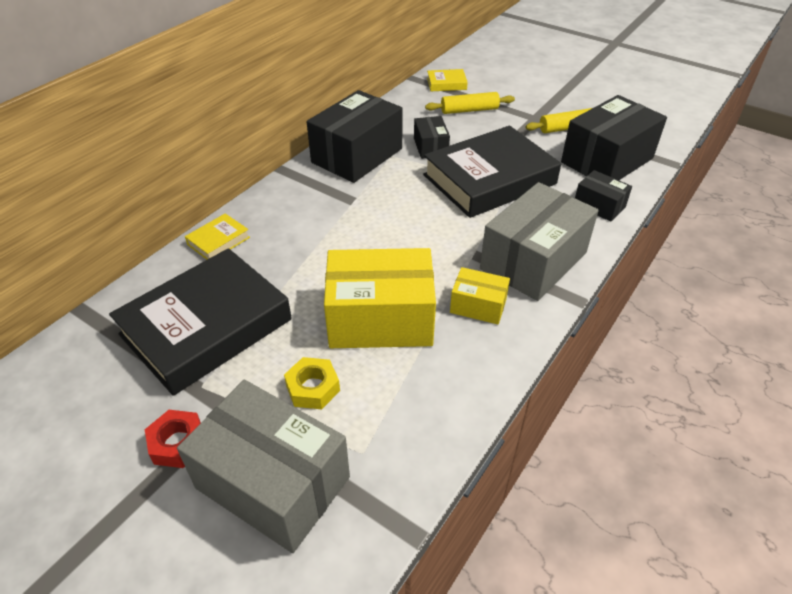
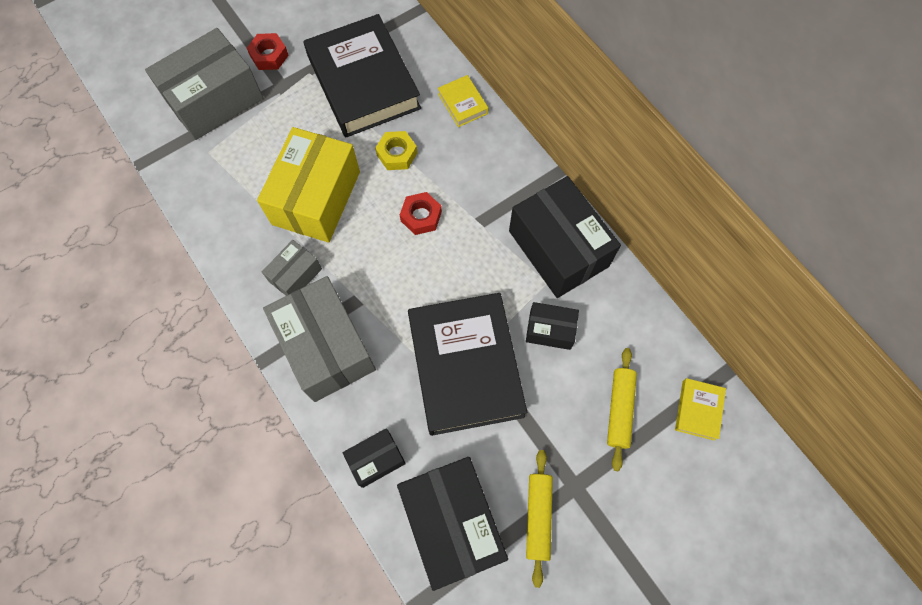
camera: 110 degrees right, 25 degrees up
yellow nut [284,357,340,409] -> yellow nut moved to [375,131,417,170]
yellow box [450,267,510,325] -> grey box [262,240,322,296]
none -> red nut [400,192,442,235]

